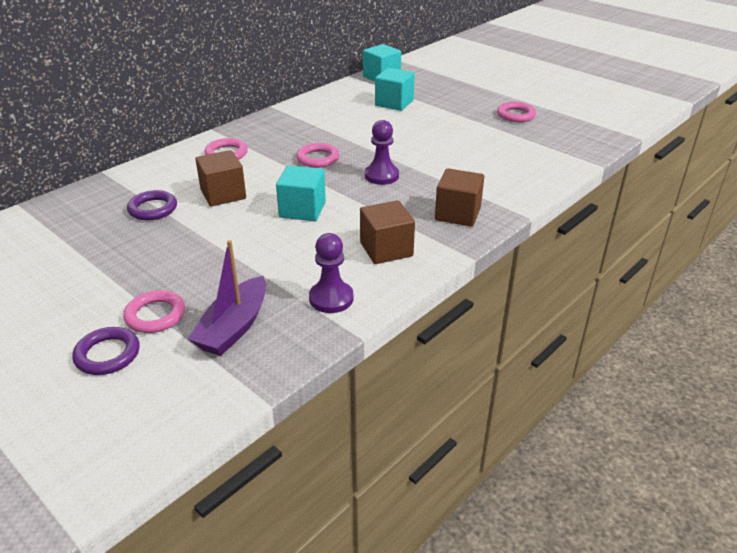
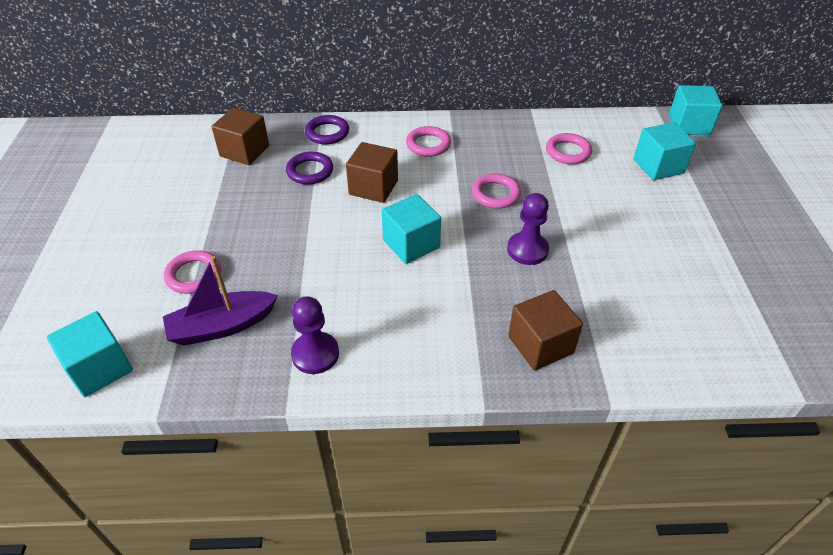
camera: 45 degrees right, 10 degrees up
purple ring [72,327,140,375] -> purple ring moved to [305,115,349,144]
brown cube [360,200,415,264] -> brown cube moved to [212,108,269,165]
pink ring [497,102,536,122] -> pink ring moved to [546,133,592,164]
none -> turquoise cube [47,311,133,397]

